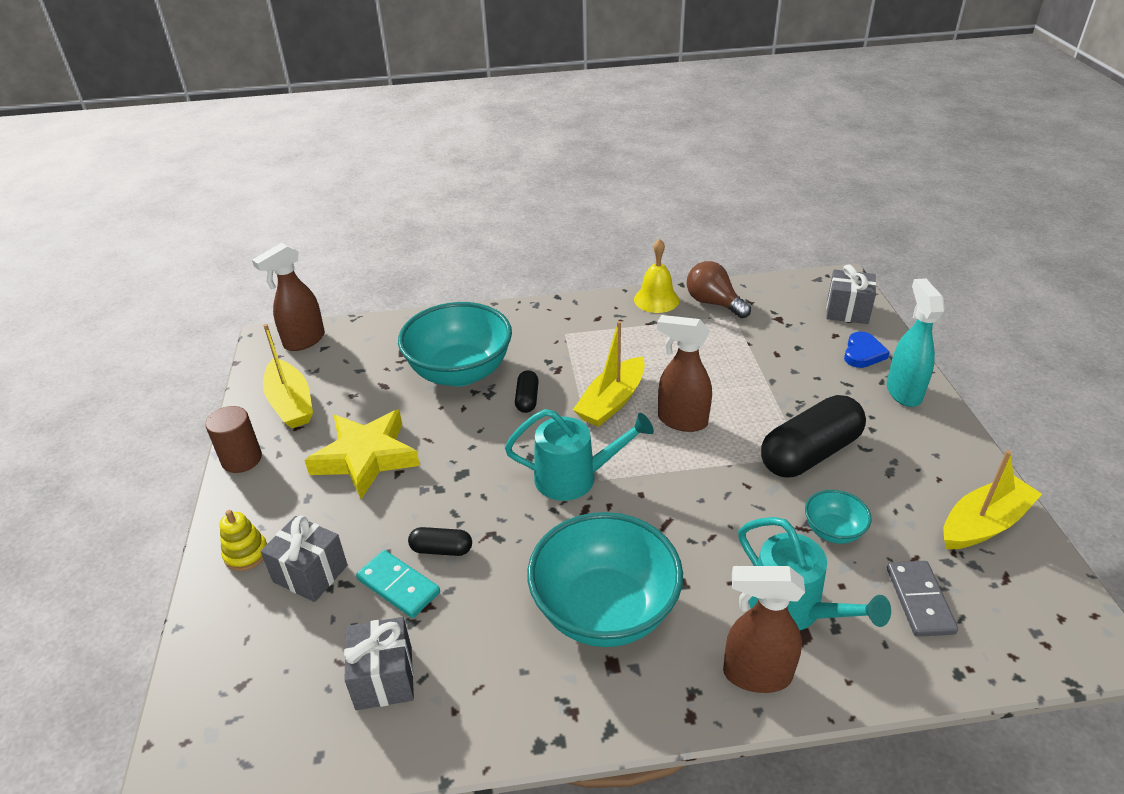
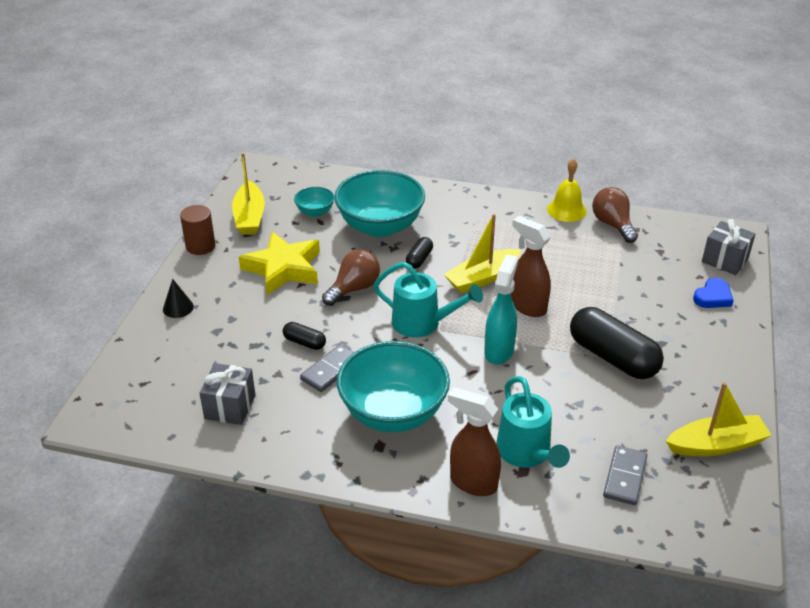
camera: 20 degrees right, 0 degrees up
yellow stacking toy [220,510,267,571] -> black cone [163,279,194,318]
brown spray bottle [252,243,325,351] -> none
grey gift [260,516,348,602] -> none
turquoise domino [356,550,440,618] -> none
black capsule [761,395,866,477] -> black capsule turned 60 degrees clockwise [570,307,664,379]
turquoise bowl [805,490,872,544] -> turquoise bowl moved to [294,187,335,217]
turquoise spray bottle [887,278,945,407] -> turquoise spray bottle moved to [484,254,518,365]
none -> grey domino [300,344,354,392]
none -> brown light bulb [322,250,380,306]

